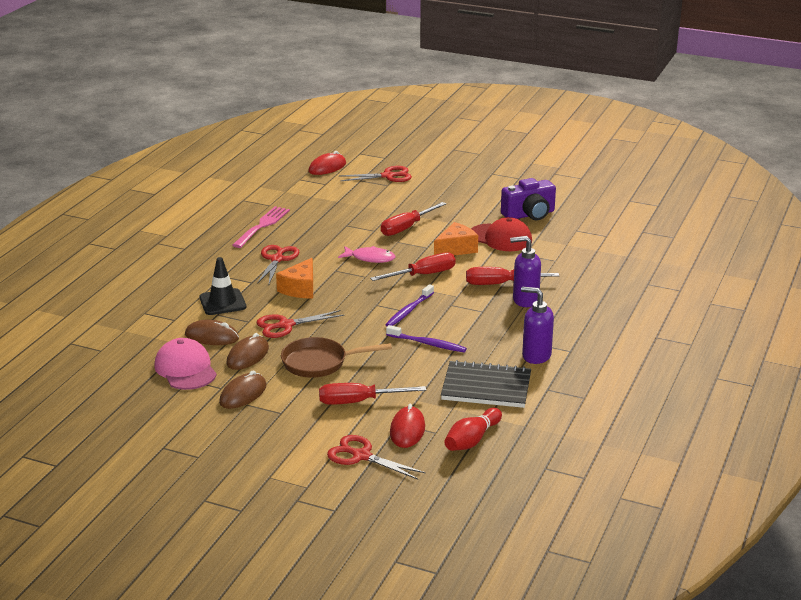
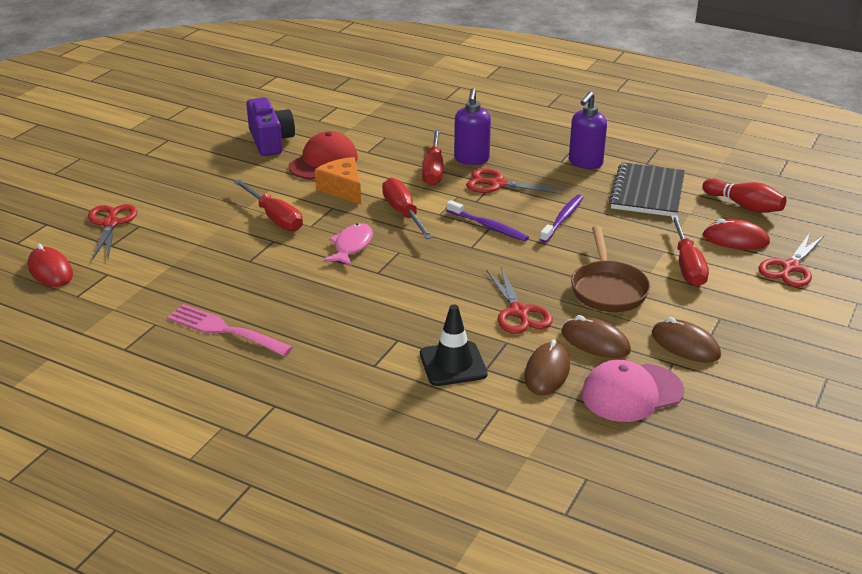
camera: 85 degrees left, 5 degrees up
red scissors [257,245,299,284] -> red scissors moved to [466,168,564,194]
orange cheese [276,258,313,298] -> none

